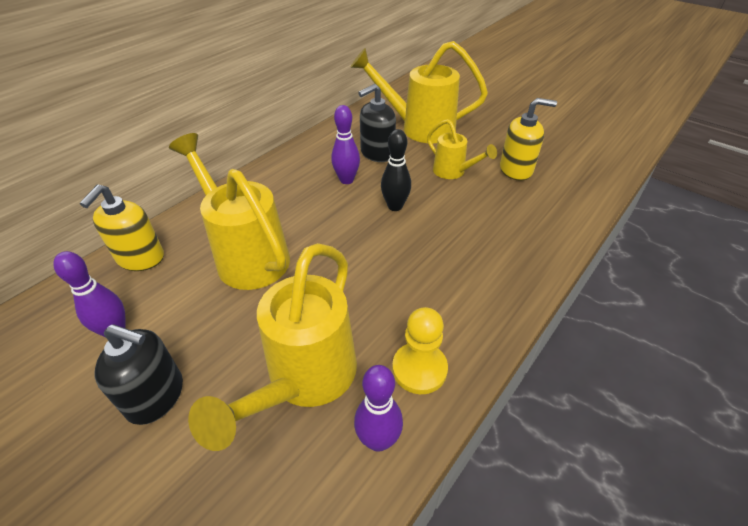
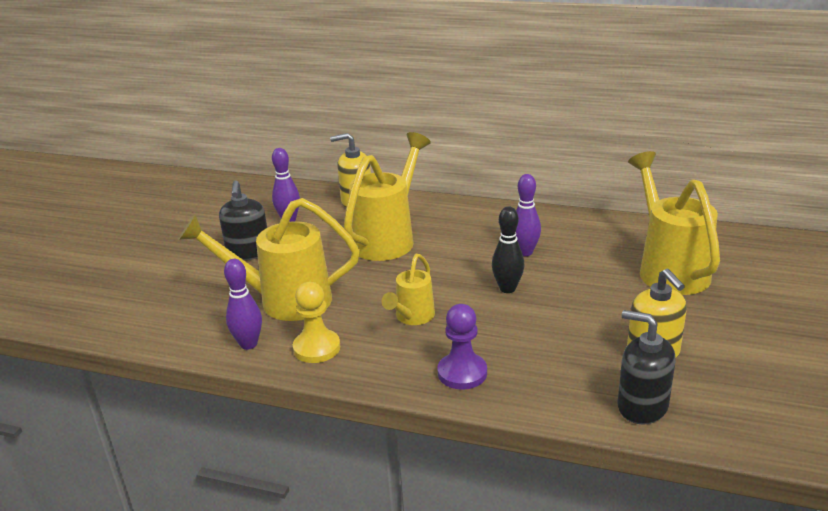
camera: 70 degrees right, 15 degrees down
black soap dispenser [358,84,396,162] -> black soap dispenser moved to [617,310,676,425]
yellow watering can [427,119,497,179] -> yellow watering can moved to [381,254,435,325]
none -> purple pawn [437,304,487,390]

